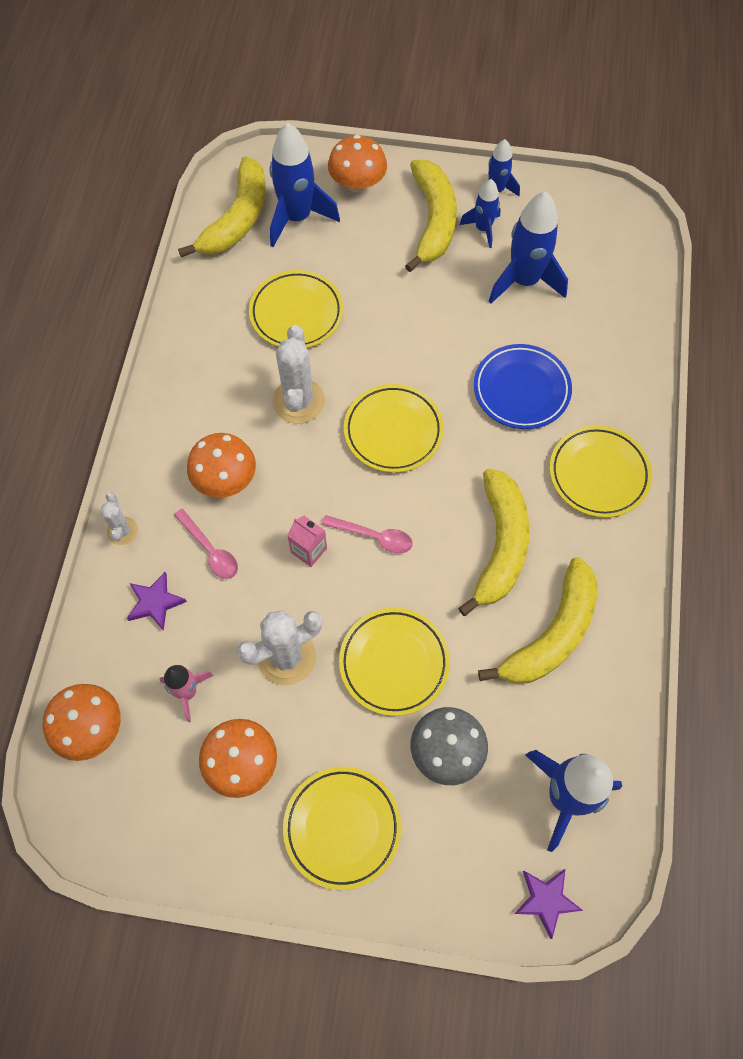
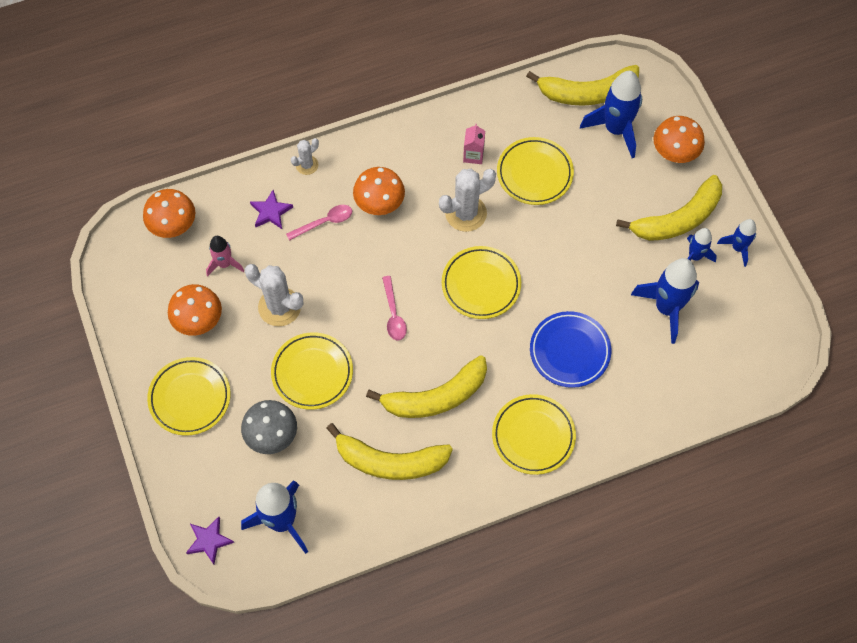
camera: 60 degrees right, 0 degrees up
pink spoon [174,509,238,579] -> pink spoon turned 135 degrees counterclockwise [286,205,352,241]
pink carton [287,516,327,567] -> pink carton moved to [463,124,485,164]

